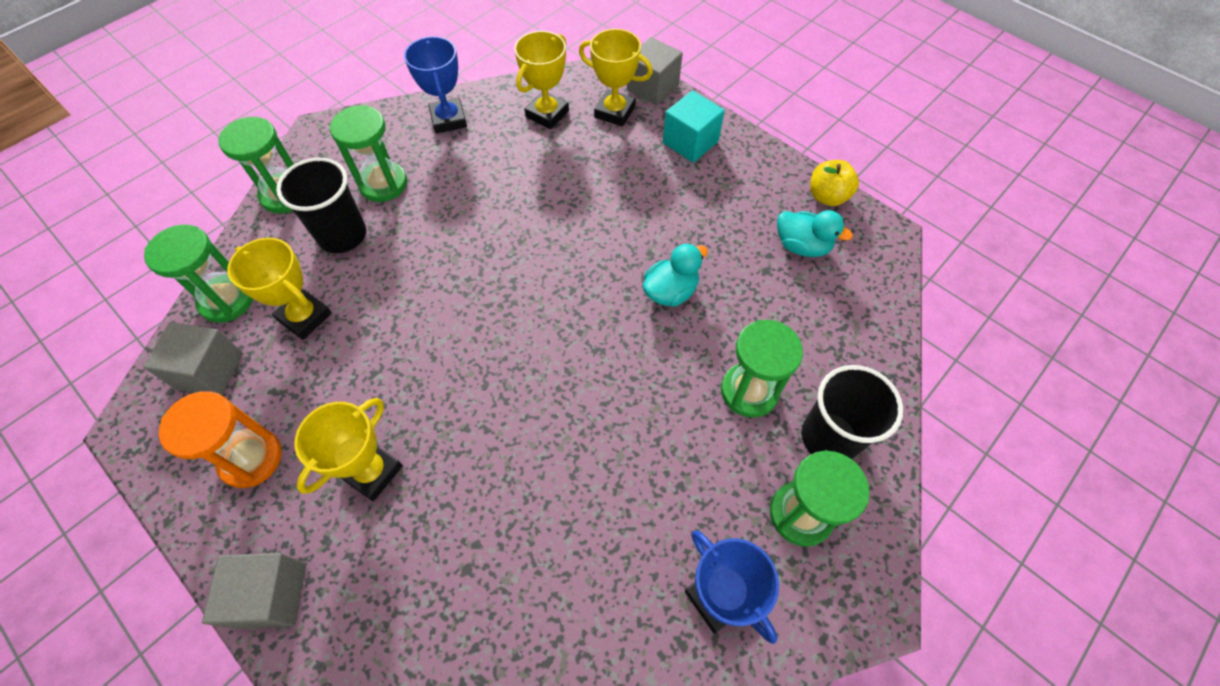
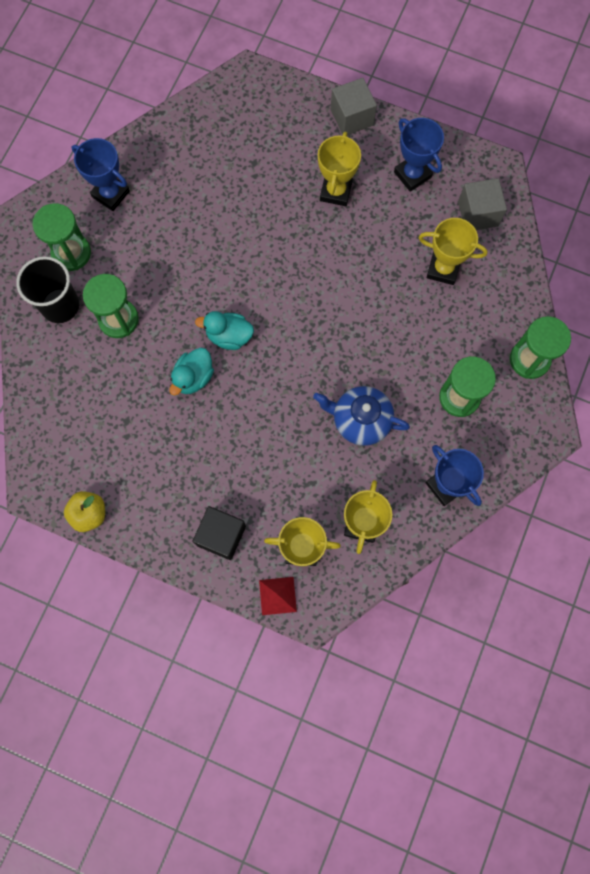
camera: 160 degrees right, 15 degrees up
green hourglass [144,224,253,323] -> none
orange hourglass [159,391,282,488] -> blue trophy [394,118,444,192]
black cup [276,158,366,253] -> none
grey cube [627,37,683,105] -> red pyramid [259,577,297,615]
turquoise cube [663,91,725,163] -> black cube [193,506,246,560]
turquoise duck [777,210,853,257] -> turquoise duck moved to [195,311,254,350]
none -> blue teapot [313,386,410,446]

